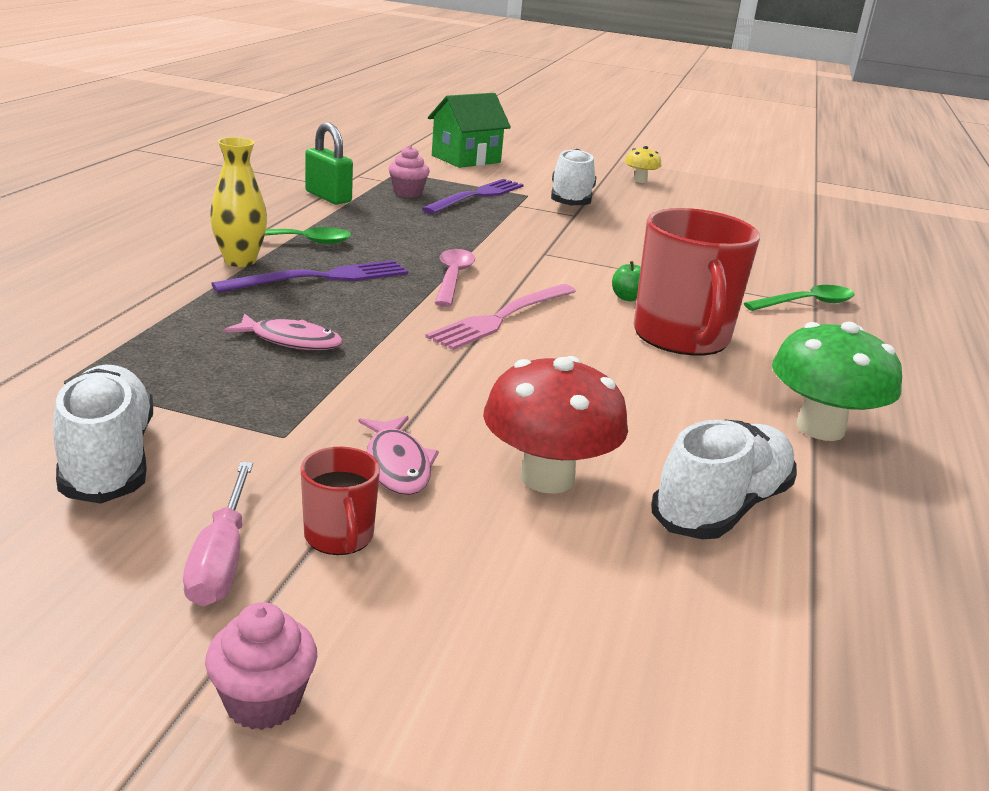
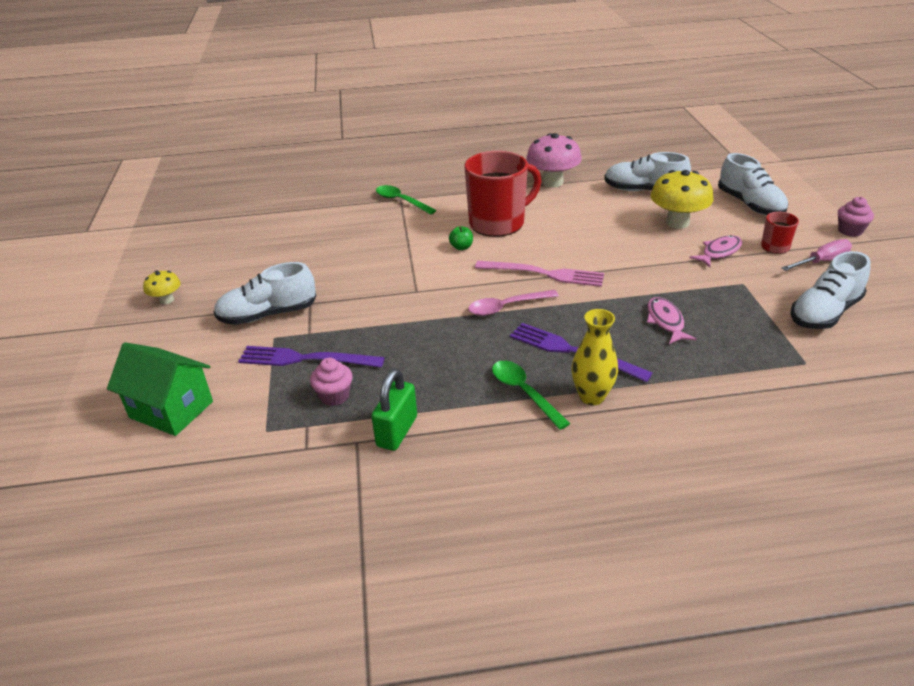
camera: 110 degrees left, 10 degrees up
red mushroom [483,356,628,494] -> yellow mushroom [650,170,713,229]
green mushroom [772,322,902,441] -> pink mushroom [526,133,582,187]
none -> white shoe [718,153,788,216]

